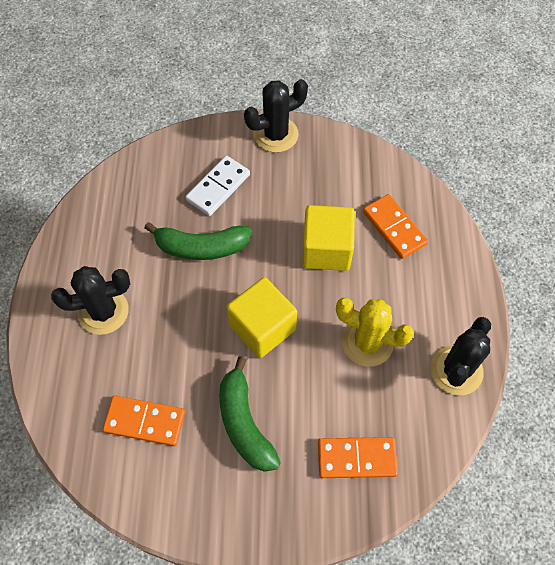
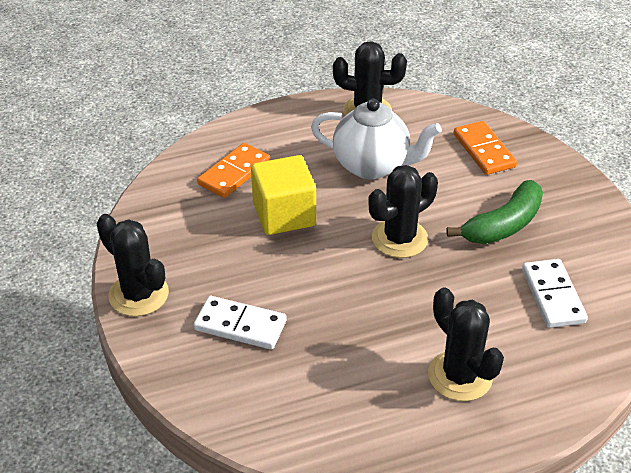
camera: 110 degrees left, 20 degrees down
orange domino [103,395,185,446] -> white domino [522,259,588,328]
green banana [145,222,252,260] -> none
yellow cube [227,277,297,358] -> black cactus [368,165,438,258]
yellow cactus [336,298,414,367] -> white teapot [311,98,442,179]

